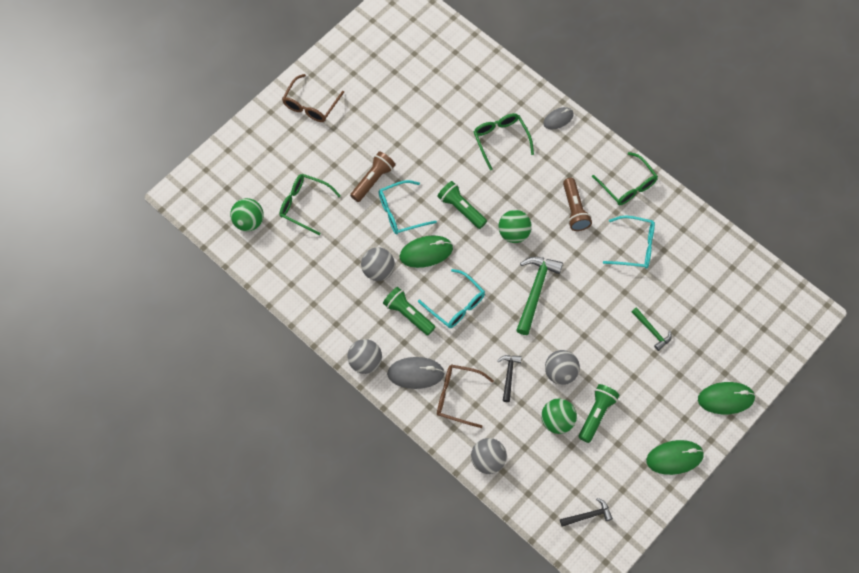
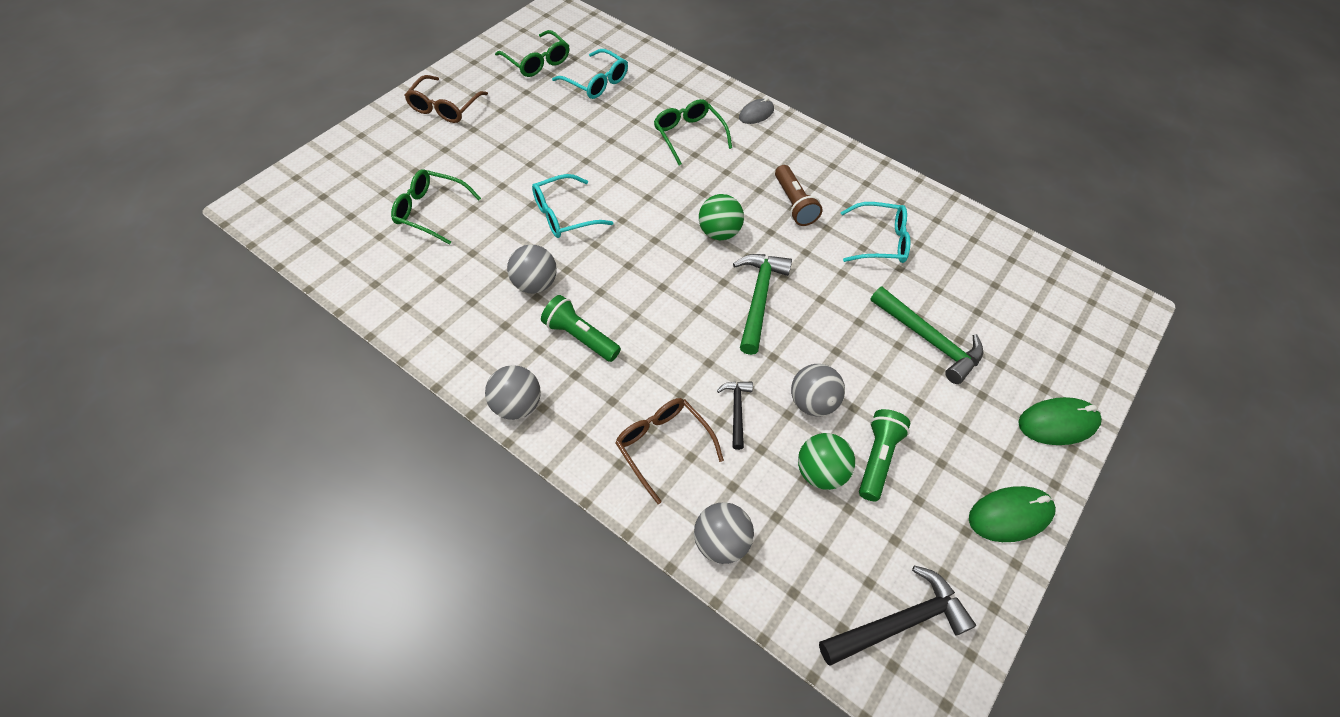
camera: 10 degrees left, 10 degrees down
green ball [230,198,264,231] -> none
brown flashlight [350,151,395,202] -> none
grey mouse [387,357,445,389] -> none
green mouse [400,235,453,268] -> none
turquoise glasses [418,269,485,328] -> turquoise glasses moved to [552,49,628,99]
green flashlight [437,181,487,229] -> none
brown glasses [437,364,494,428] -> brown glasses turned 45 degrees clockwise [615,398,724,504]
black hammer [560,498,613,527] -> black hammer [819,565,976,666], size x1.77
green glasses [592,152,658,205] -> green glasses moved to [495,30,569,77]
green hammer [632,307,672,351] -> green hammer [870,287,983,384], size x1.77

